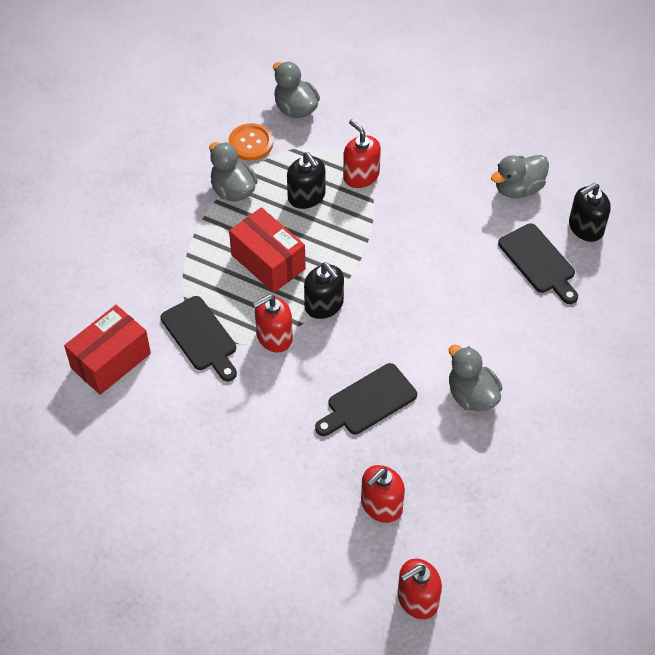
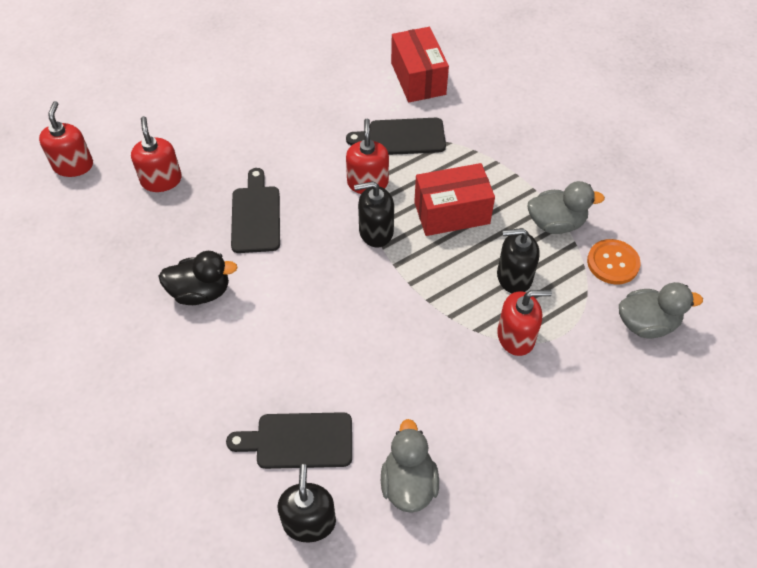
camera: 120 degrees right, 0 degrees up
grey duck [449,345,502,411] -> black duck [159,251,238,305]

